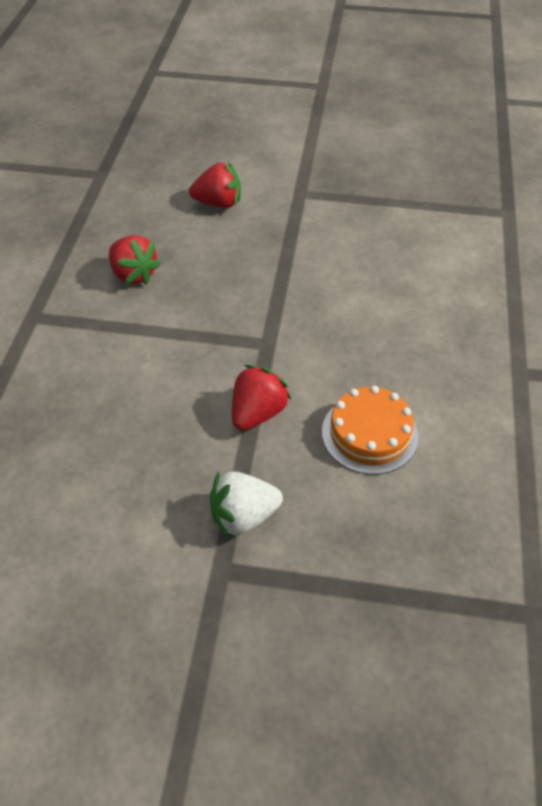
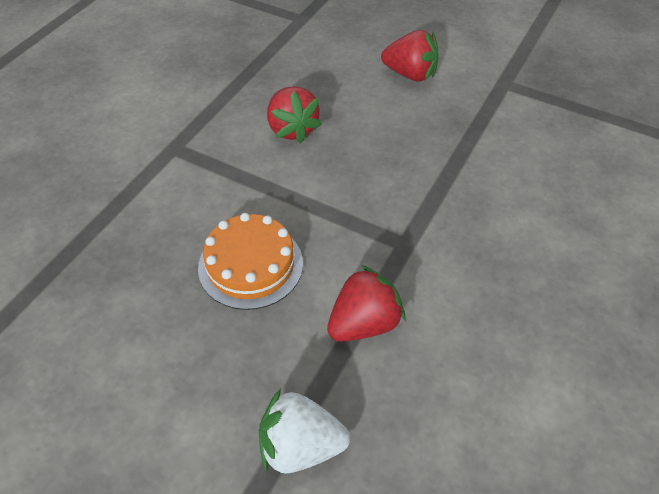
camera: 20 degrees right, 0 degrees up
orange cake [322,386,418,475] -> orange cake moved to [198,213,303,310]

